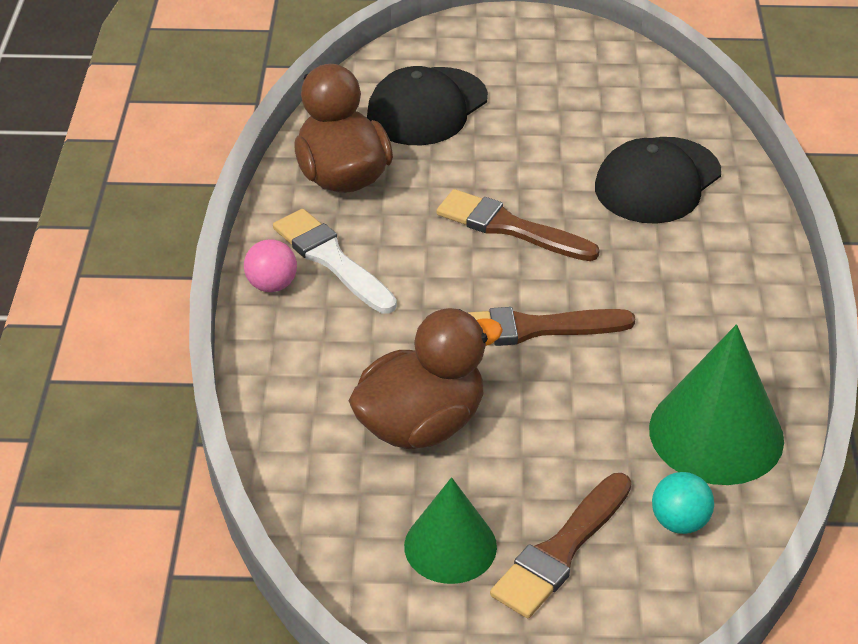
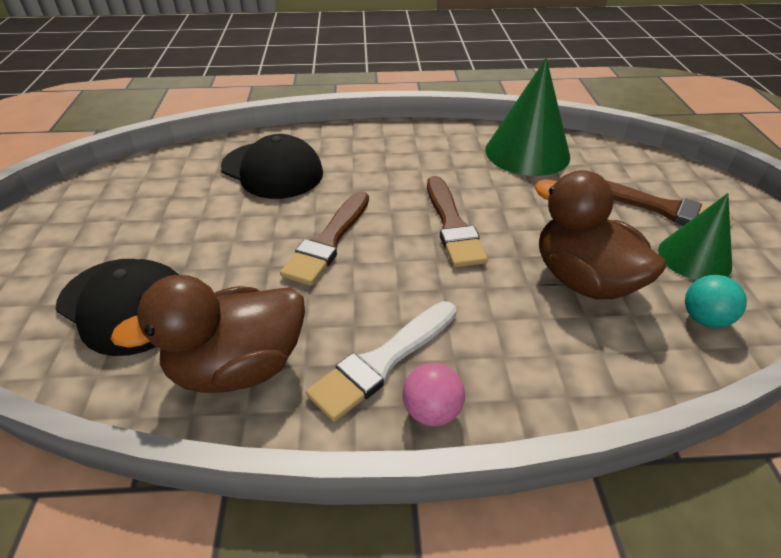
camera: 95 degrees left, 0 degrees up
turquoise ball [652,472,714,534] -> turquoise ball moved to [685,275,747,328]

